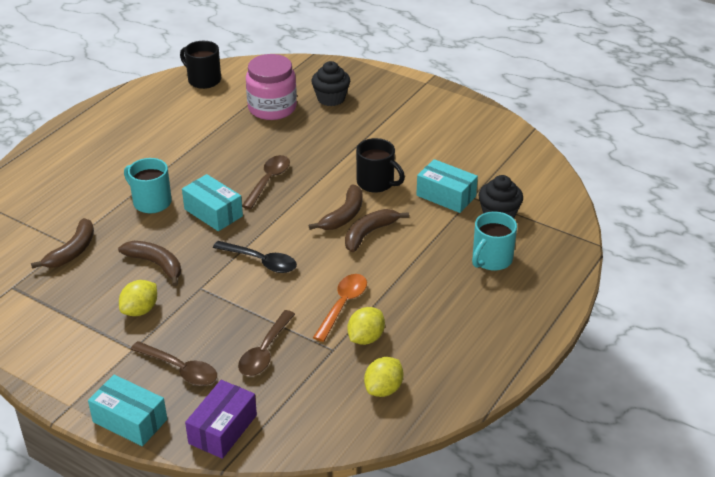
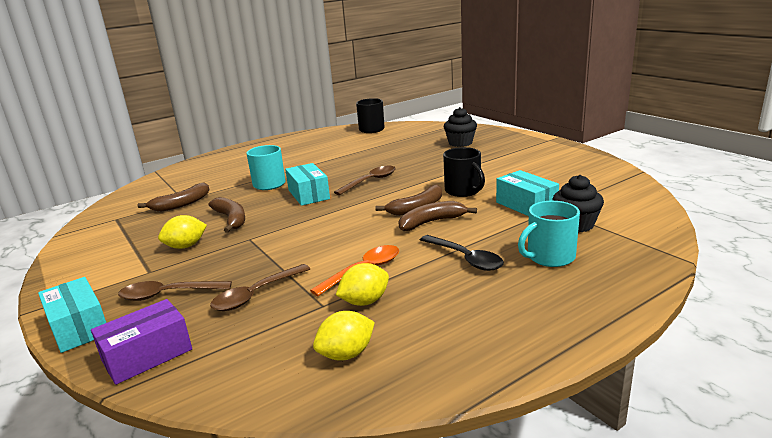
camera: 25 degrees right, 15 degrees down
brown spoon [130,341,217,386] -> brown spoon turned 120 degrees clockwise [118,281,232,301]
black spoon [213,241,297,273] -> black spoon moved to [420,235,504,271]
pink jar [246,54,297,120] -> none

